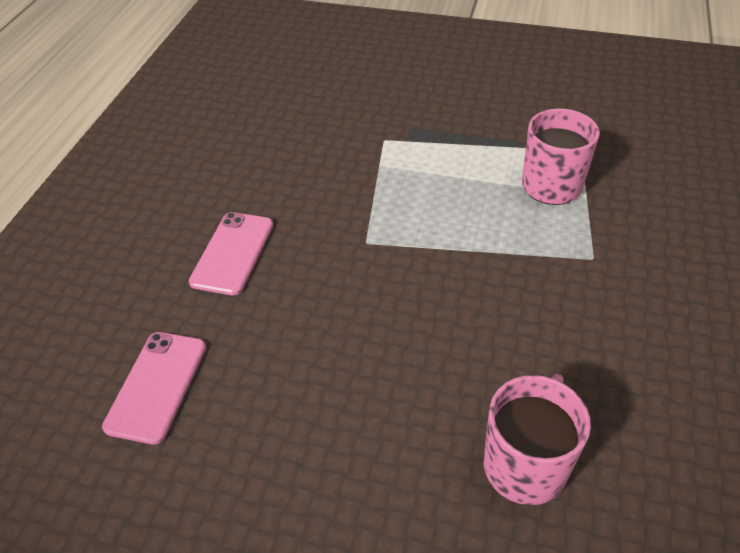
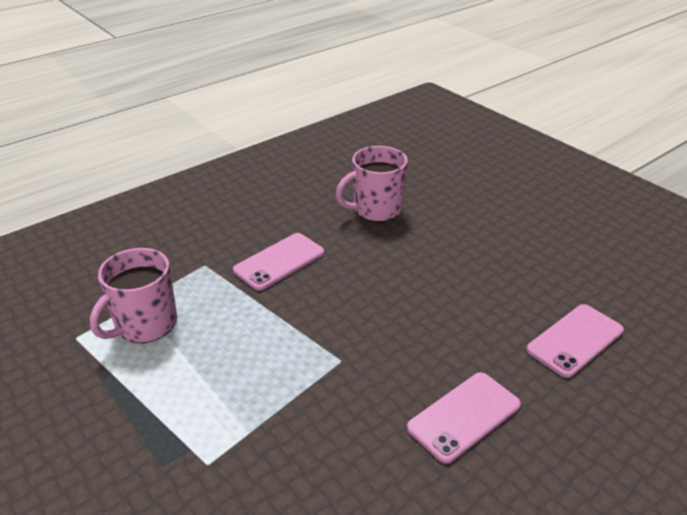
camera: 145 degrees left, 10 degrees down
none -> pink phone [233,233,324,291]

